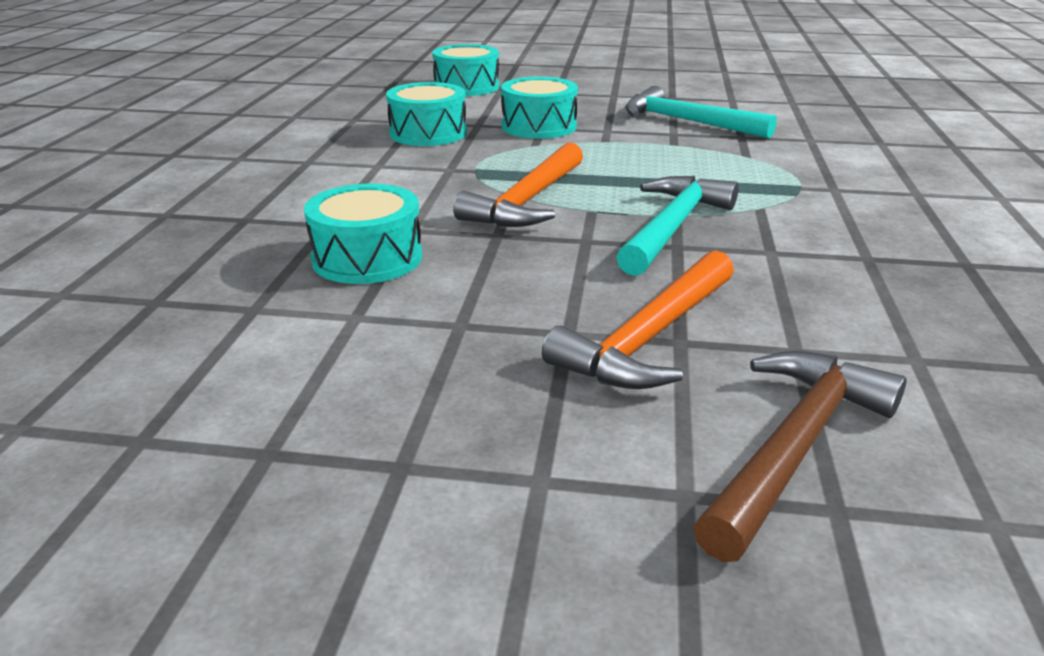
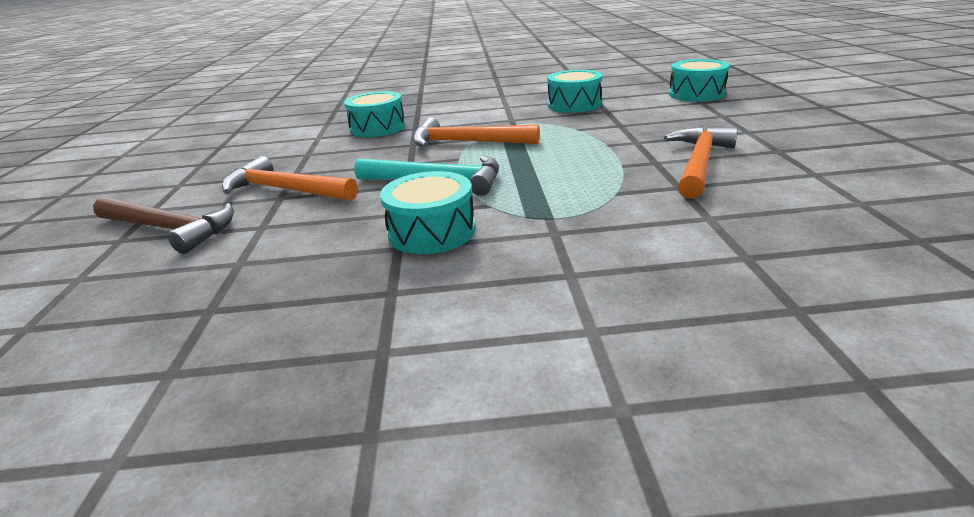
camera: 80 degrees right, 0 degrees up
turquoise drum [501,77,578,139] -> turquoise drum moved to [380,171,476,254]
turquoise hammer [625,86,777,139] -> orange hammer [664,126,738,199]

